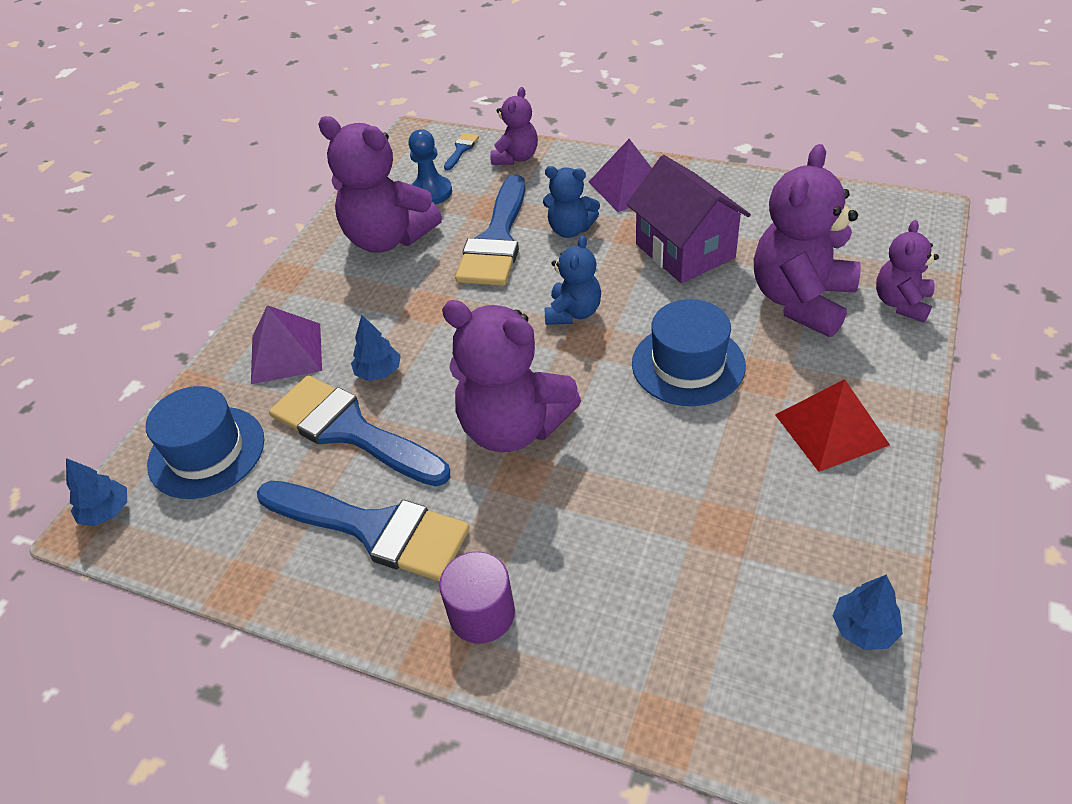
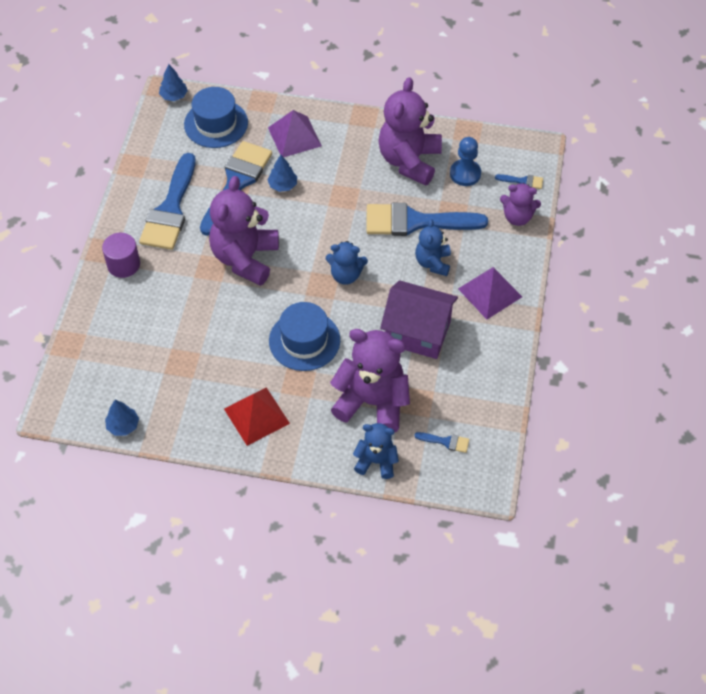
camera: 75 degrees right, 10 degrees up
purple house [626,155,751,284] -> purple house turned 60 degrees clockwise [380,280,458,359]
purple teddy bear [876,220,939,323] -> blue teddy bear [353,423,399,479]
none -> blue brush [414,432,469,453]

